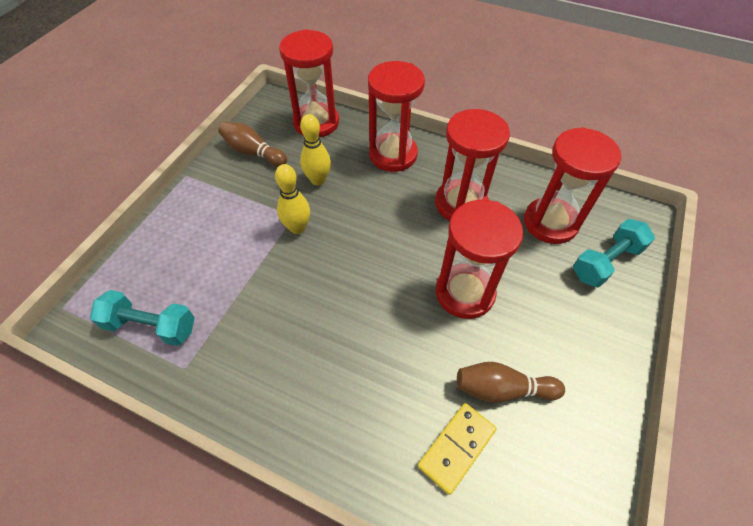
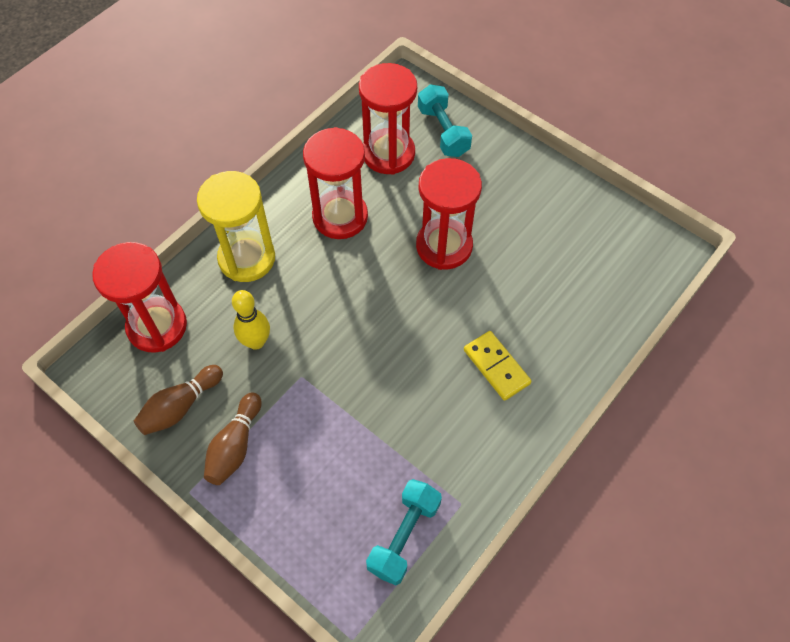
camera: 75 degrees left, 5 degrees up
yellow bowling pin [275,164,310,234] -> none
red hourglass [368,61,425,172] -> yellow hourglass [197,171,275,282]
yellow domino [418,403,497,495] -> yellow domino moved to [464,331,532,401]
brown bowling pin [457,362,565,403] -> brown bowling pin moved to [204,392,262,485]

